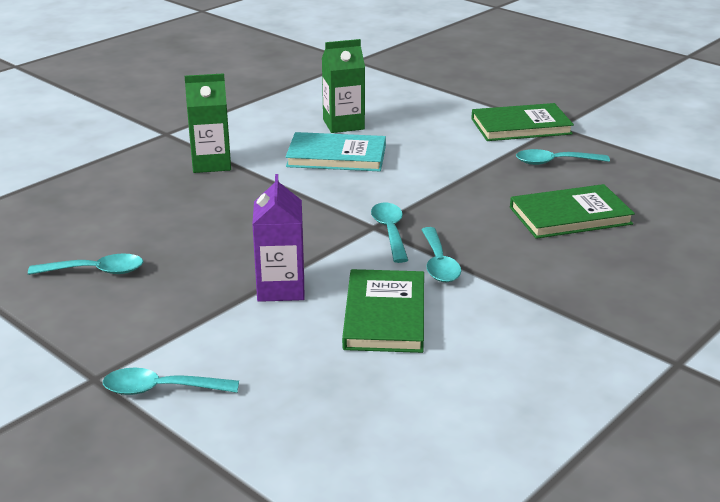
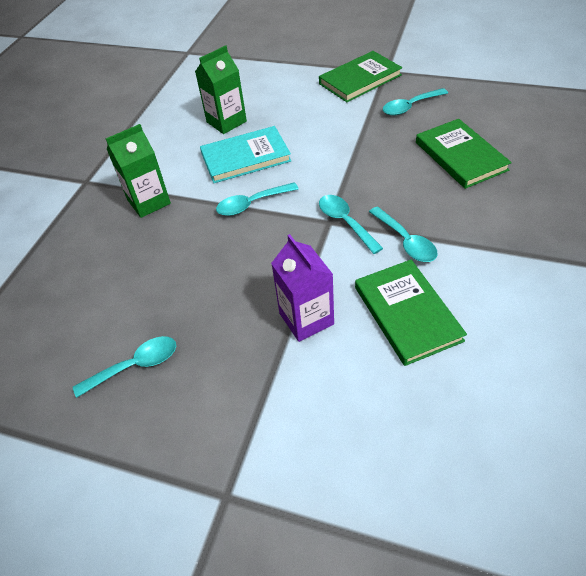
camera: 20 degrees left, 20 degrees up
turquoise spoon [103,368,239,395] -> turquoise spoon moved to [216,182,299,216]
green book [510,184,635,239] -> green book turned 75 degrees counterclockwise [416,119,512,189]

